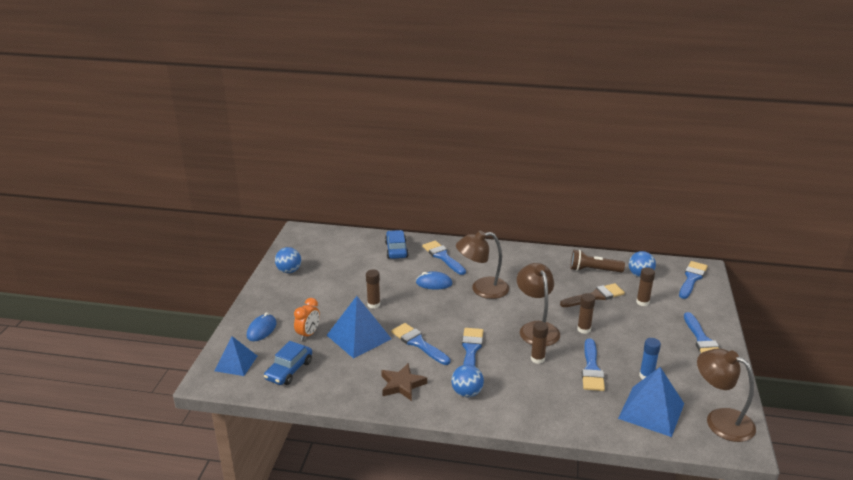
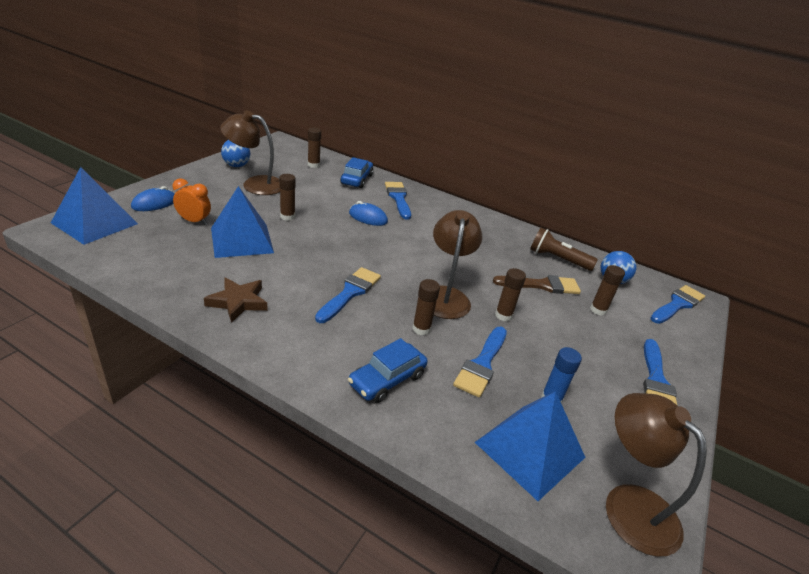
camera: 15 degrees right, 5 degrees up
blue pyramid [214,336,257,376] -> blue pyramid [51,167,138,245], size x1.53
blue car [264,341,312,385] -> blue car moved to [348,338,428,403]
orange clock [294,298,320,341] -> orange clock turned 120 degrees counterclockwise [173,178,211,225]
blue brush [391,323,450,365] -> none
blue ball [451,364,484,397] -> none
brown lamp [456,231,509,299] -> brown lamp moved to [220,110,280,195]
none -> brown glue stick [308,128,321,168]

